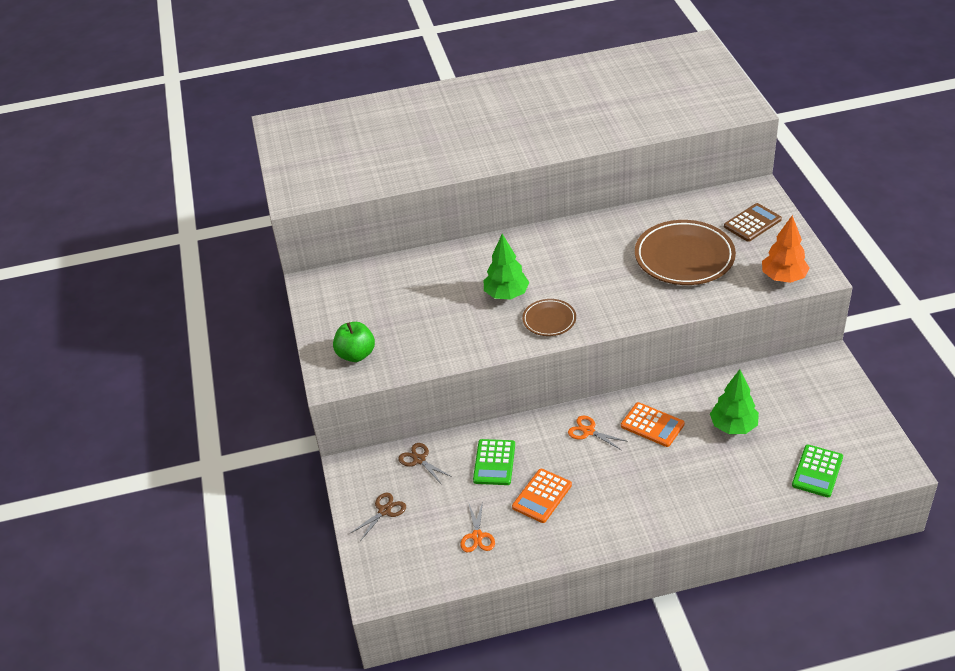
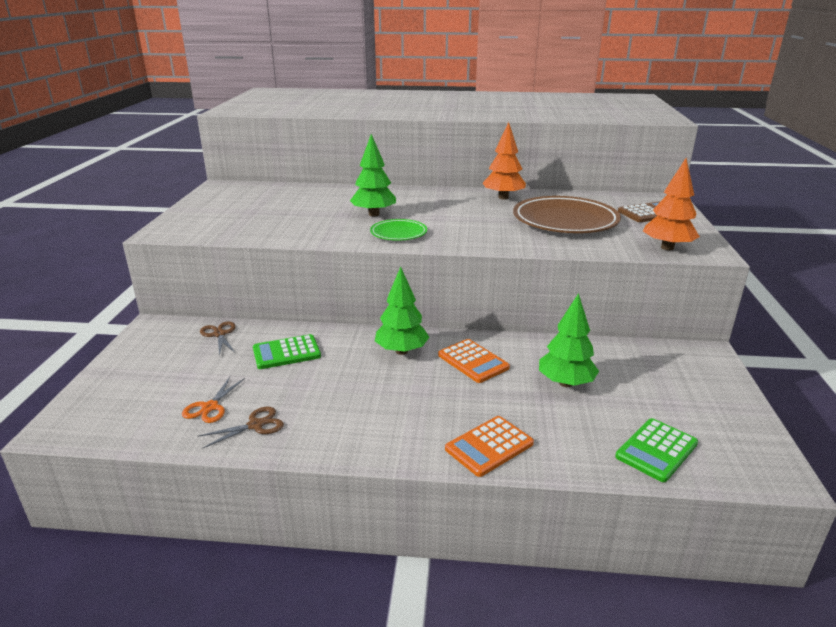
camera: 15 degrees right, 15 degrees down
green apple [333,322,375,362] -> none
brown scissors [351,493,406,541] -> brown scissors moved to [198,406,284,448]
green calculator [473,439,515,485] -> green calculator turned 45 degrees clockwise [253,334,321,369]
orange calculator [512,469,572,523] -> orange calculator moved to [445,416,534,477]
brown plate [522,299,576,336] -> green plate [370,219,427,241]
orange scissors [568,415,628,450] -> green tree [375,267,429,355]
none -> orange tree [482,122,526,200]

